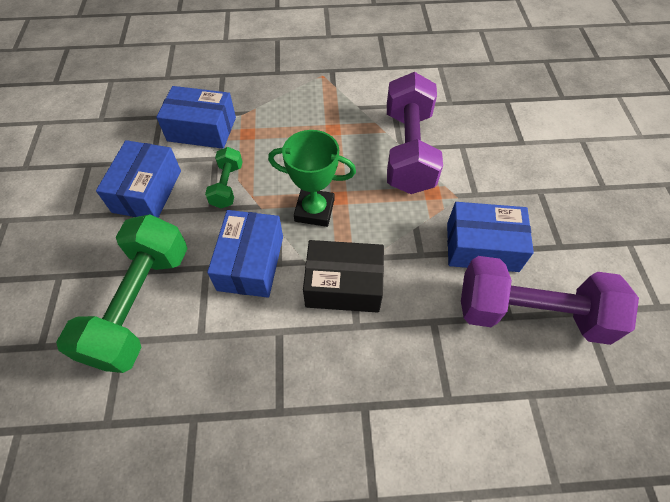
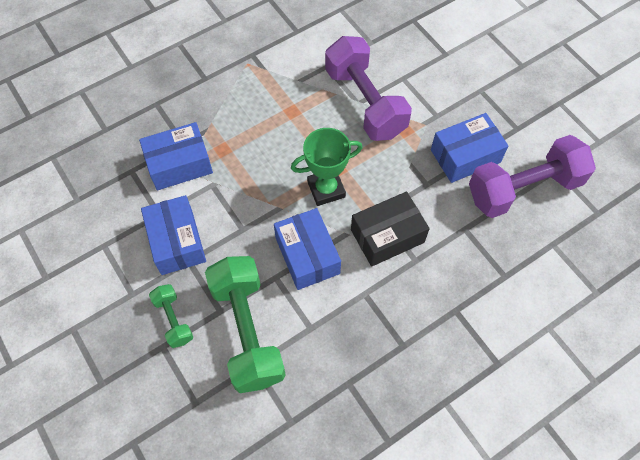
camera: 30 degrees left, 5 degrees up
green dumbbell [205,147,242,208] -> green dumbbell moved to [149,284,193,348]

